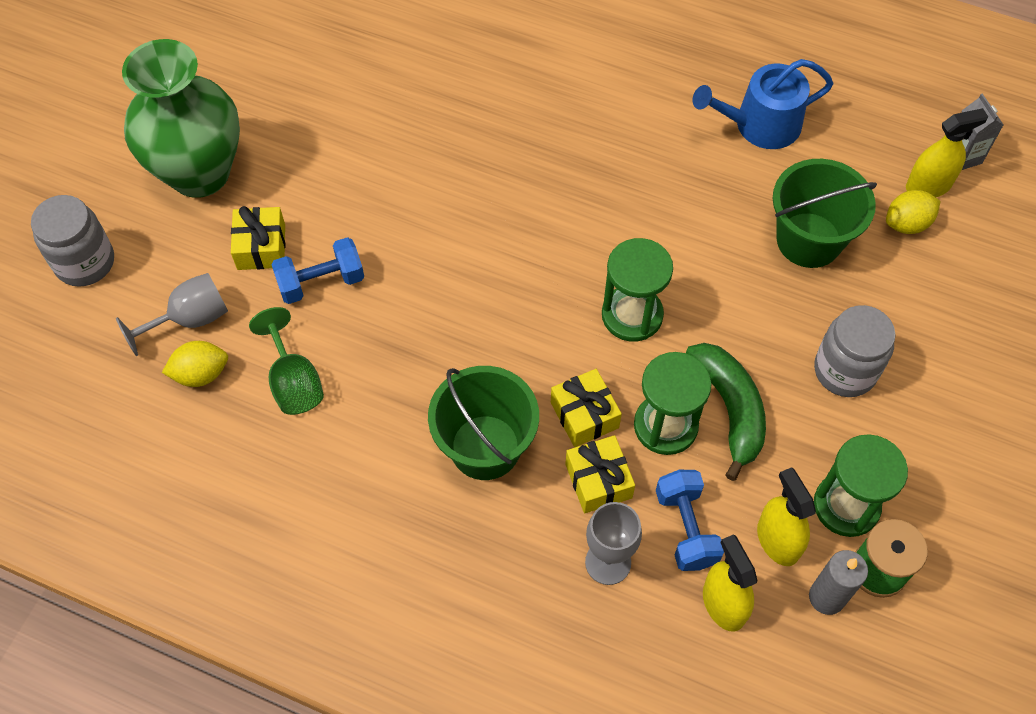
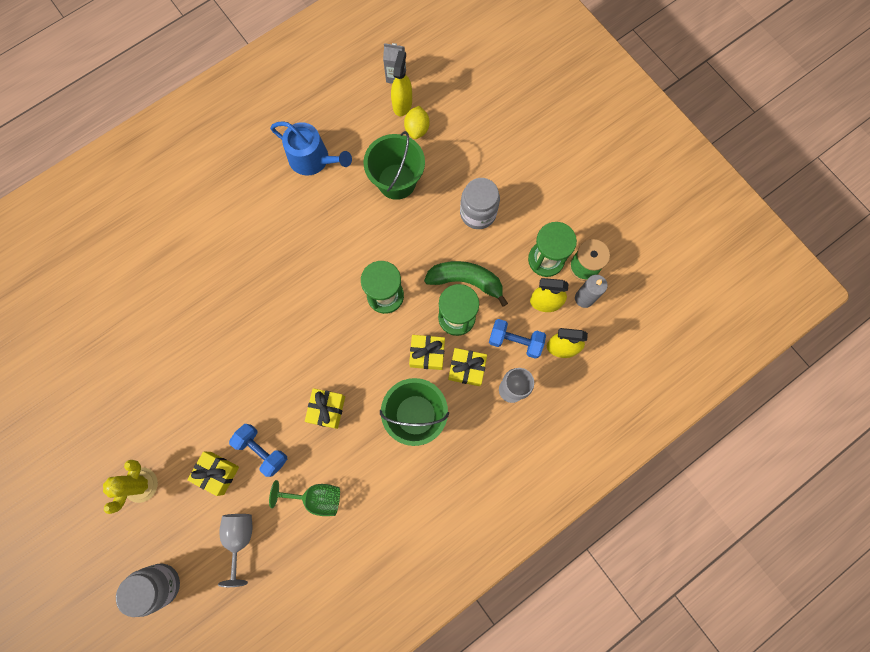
camera: 60 degrees left, 15 degrees up
green vase [122,39,240,198] -> yellow cactus [103,460,158,514]
yellow lemon [162,341,228,387] -> none
blue dumbbell [271,237,364,304] -> blue dumbbell turned 60 degrees counterclockwise [229,424,287,477]
blue watering can [692,59,833,149] -> blue watering can turned 75 degrees counterclockwise [270,121,352,176]
none -> yellow gift [305,388,345,429]

